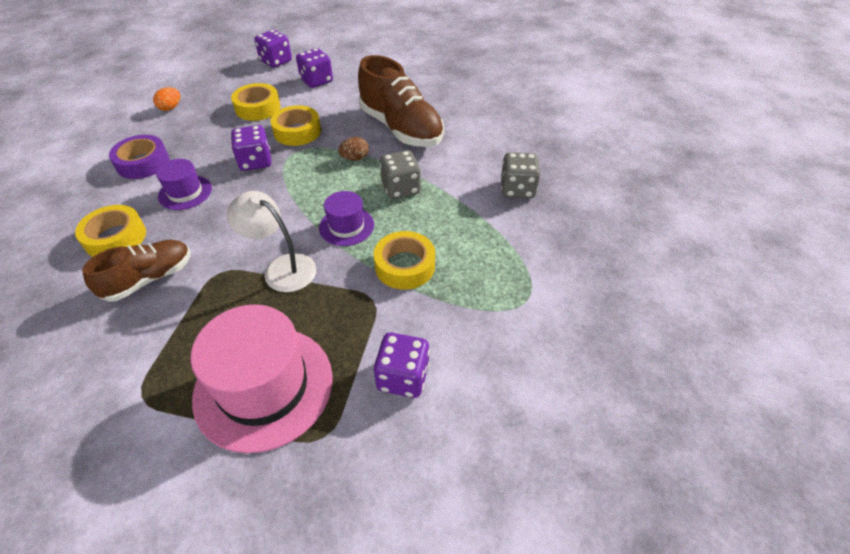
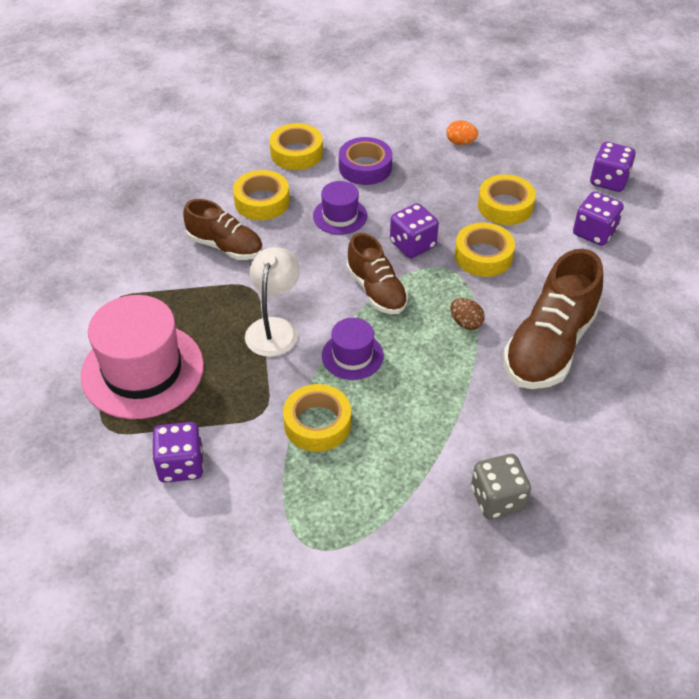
camera: 70 degrees right, 0 degrees up
grey dice [380,150,421,199] -> none
none -> yellow tape [270,123,323,170]
none -> brown shoe [346,233,408,314]

